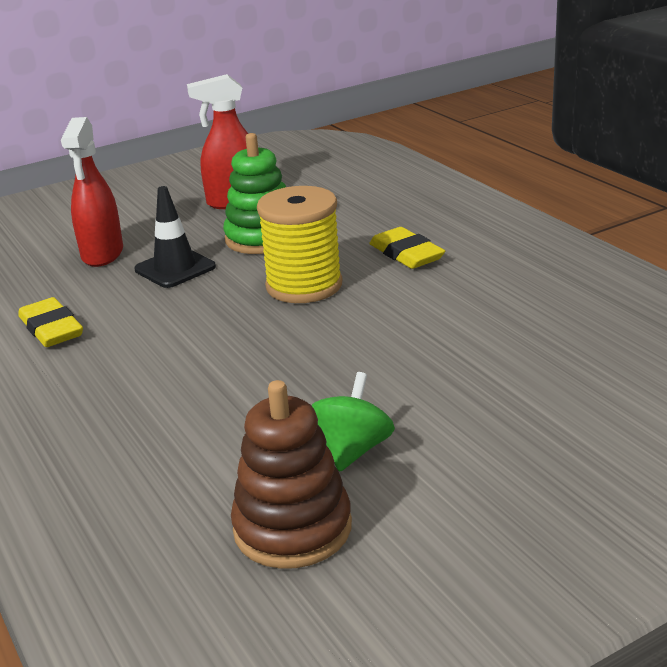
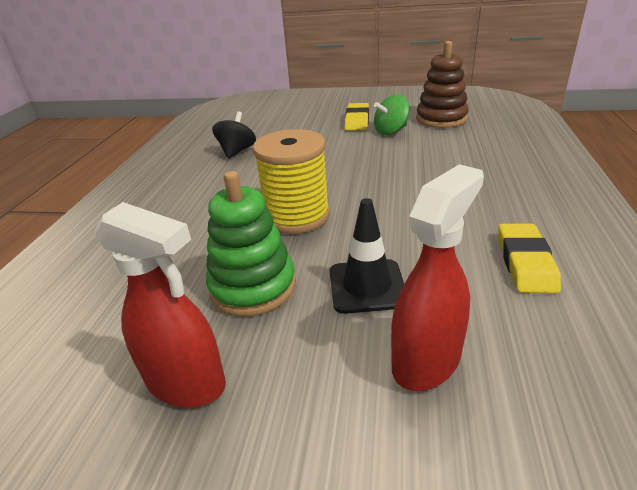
camera: 140 degrees left, 5 degrees up
yellow eraser [369,227,445,269] -> yellow eraser moved to [345,103,369,131]
none -> black spinning top [212,111,256,159]

